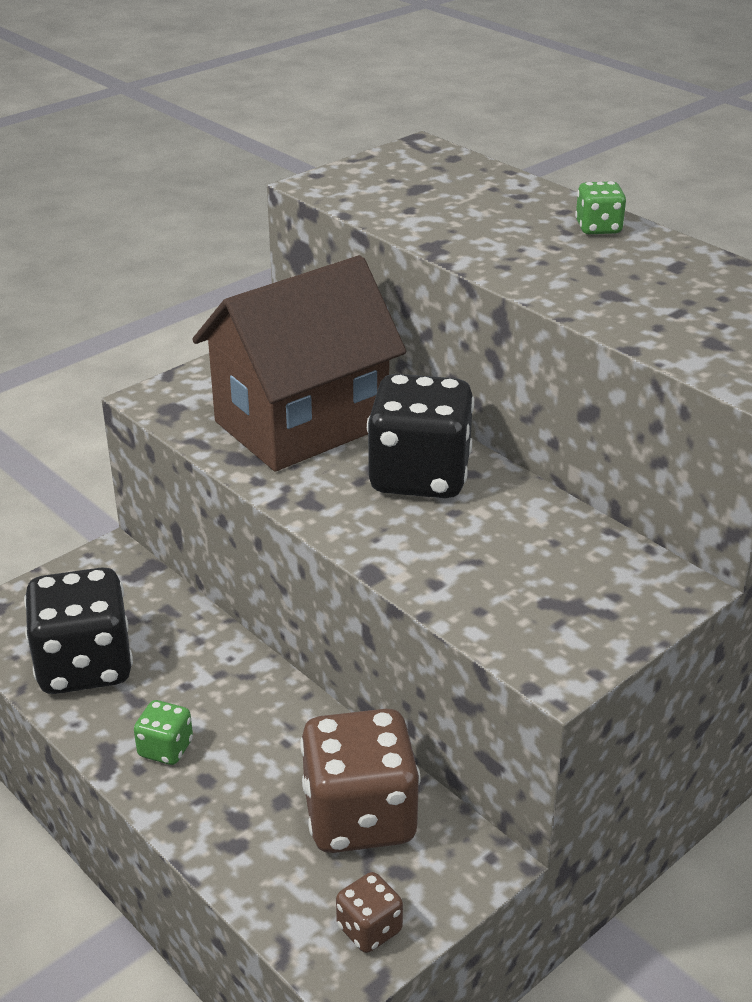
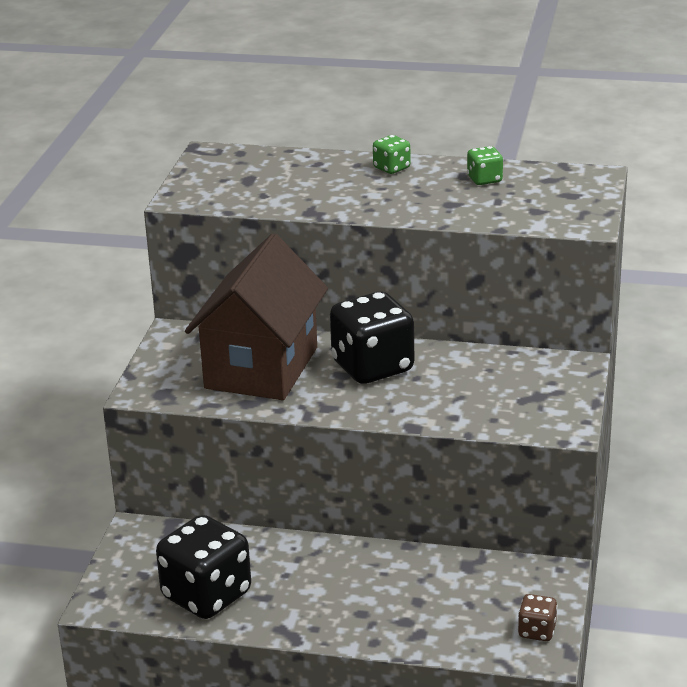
camera: 35 degrees left, 5 degrees down
green dice [134,700,193,765] -> green dice moved to [467,146,503,185]
brown dice [300,709,421,853] -> none

